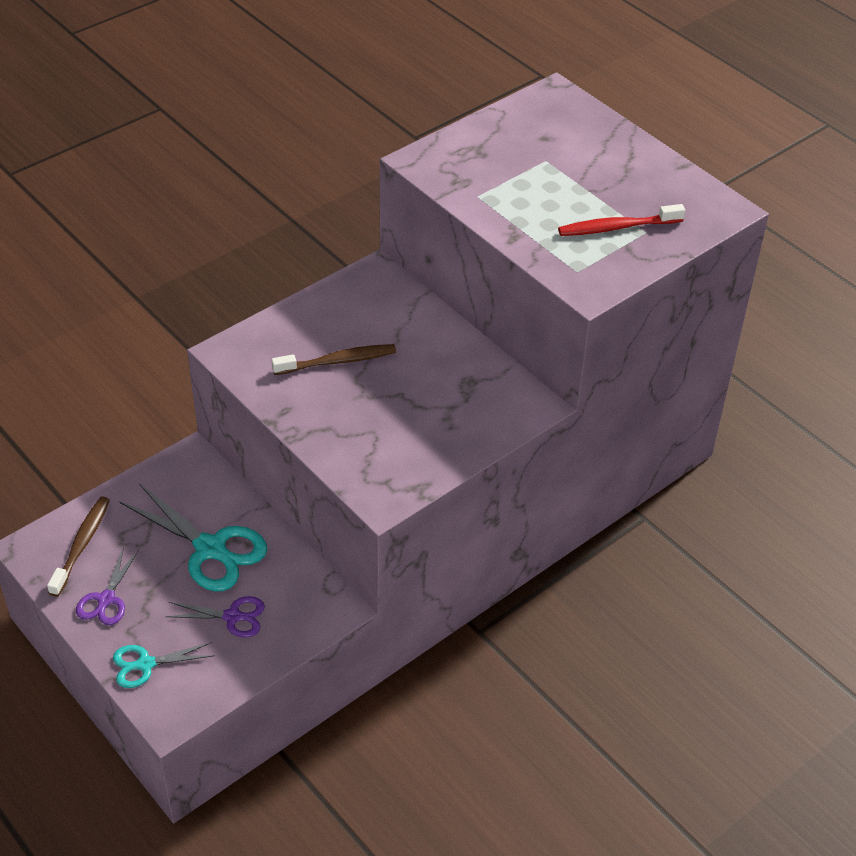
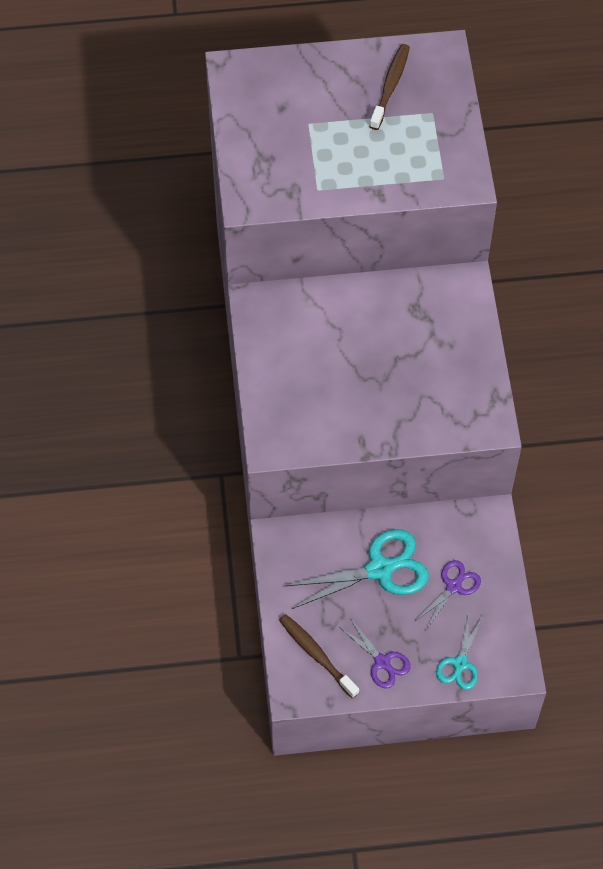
camera: 55 degrees left, 15 degrees up
brown toothbrush [272,344,396,375] -> brown toothbrush moved to [370,44,410,130]
red toothbrush [558,204,685,236] -> none

